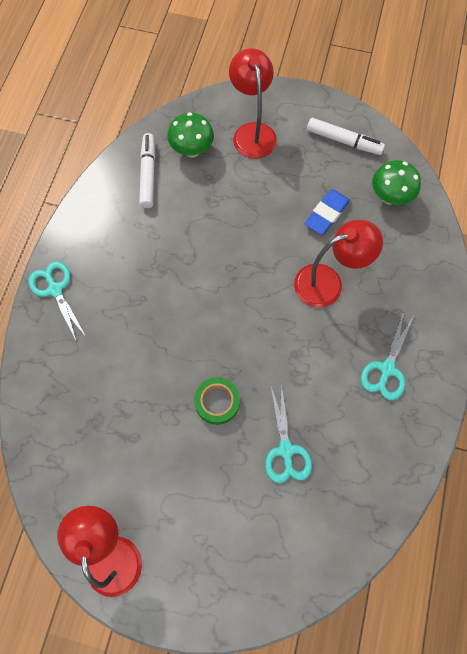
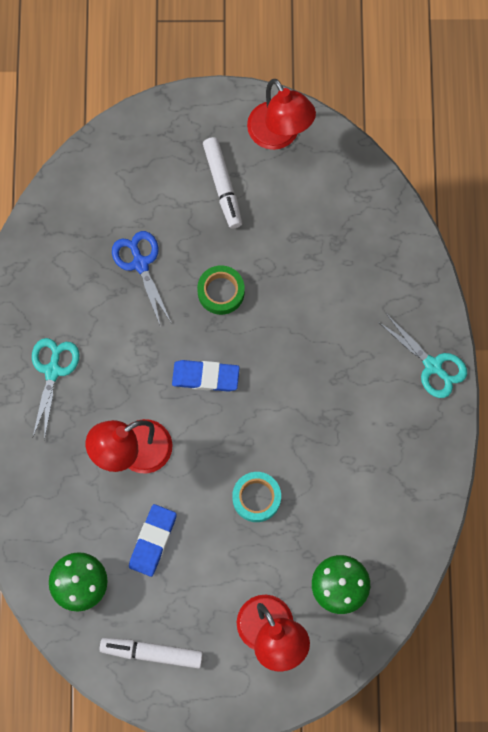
camera: 165 degrees right, 5 degrees up
white marker [139,133,155,208] -> white marker moved to [203,137,242,228]
turquoise scissors [265,383,312,483] -> blue scissors [112,231,172,325]
none -> blue eraser [172,360,240,392]
none -> turquoise tape [232,472,281,522]

